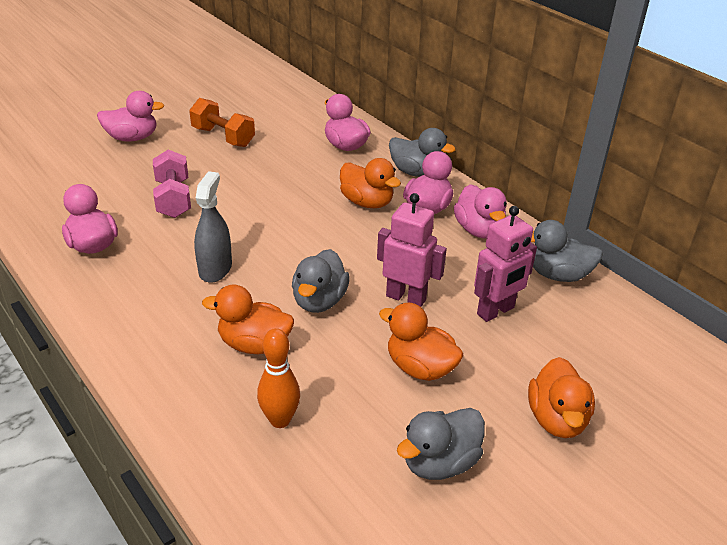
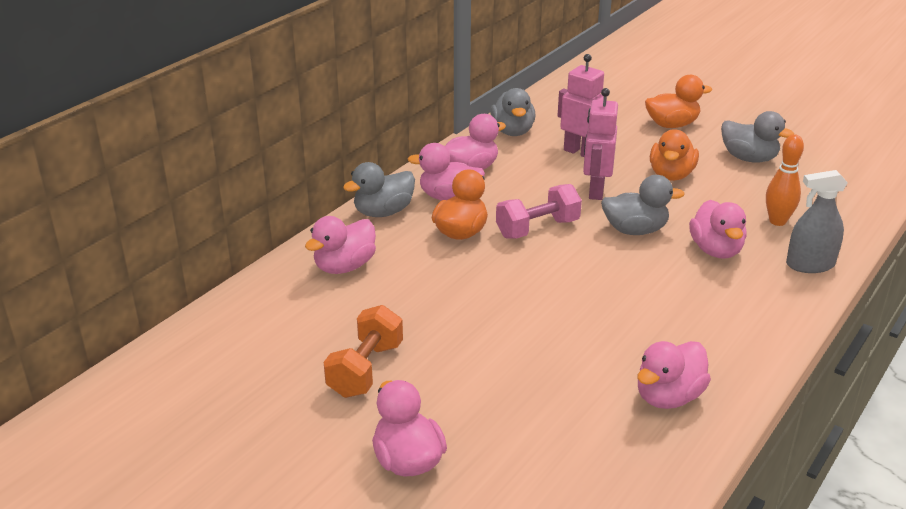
camera: 105 degrees left, 5 degrees down
pink dumbbell [153,150,191,218] -> pink dumbbell moved to [496,184,582,239]
grey spray bottle [194,171,232,283] -> grey spray bottle moved to [786,170,848,273]
orange duck [202,285,294,354] -> pink duck [689,200,747,259]
grey duck [389,128,456,177] -> grey duck turned 135 degrees counterclockwise [343,162,415,217]

